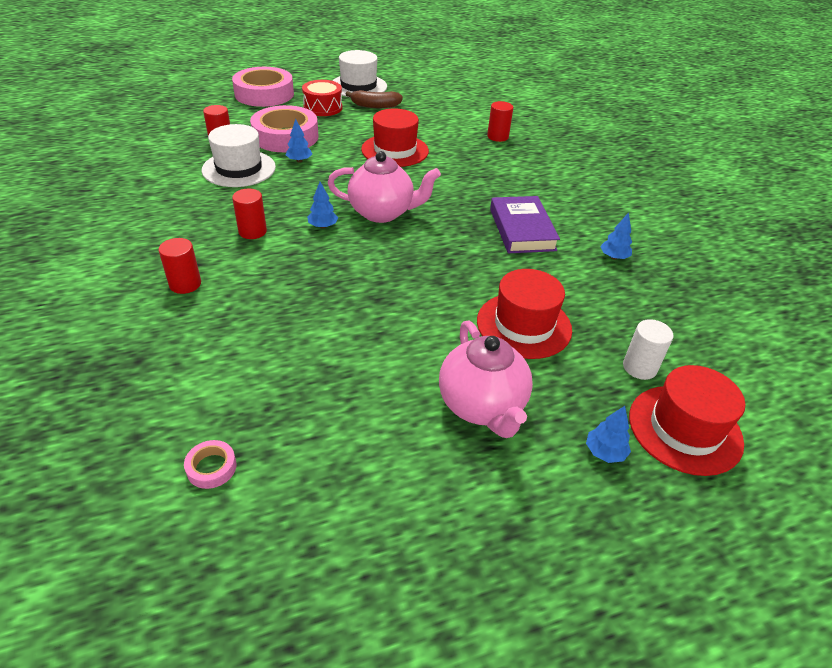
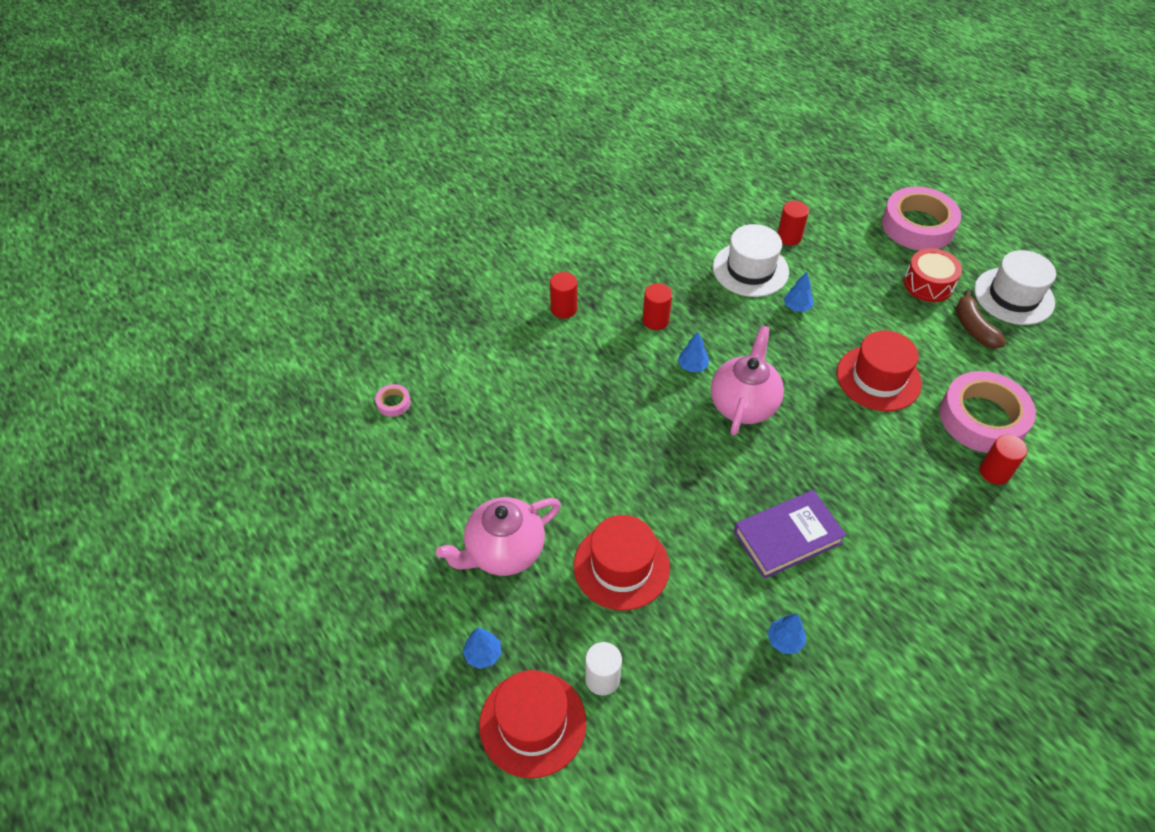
camera: 75 degrees right, 10 degrees up
pink tape [250,105,319,152] -> pink tape moved to [940,371,1036,453]
pink teapot [328,151,441,223] -> pink teapot turned 150 degrees counterclockwise [711,325,784,436]

